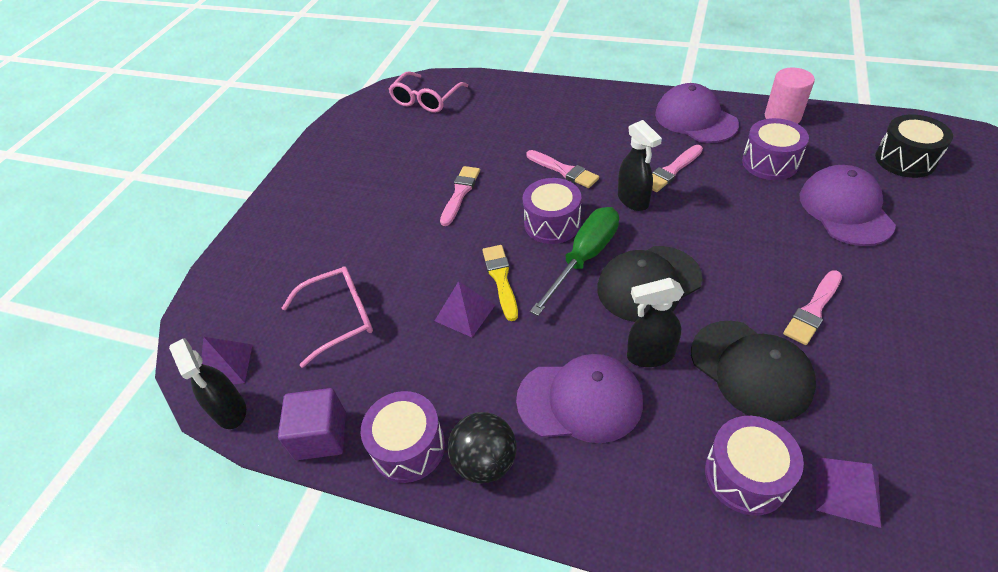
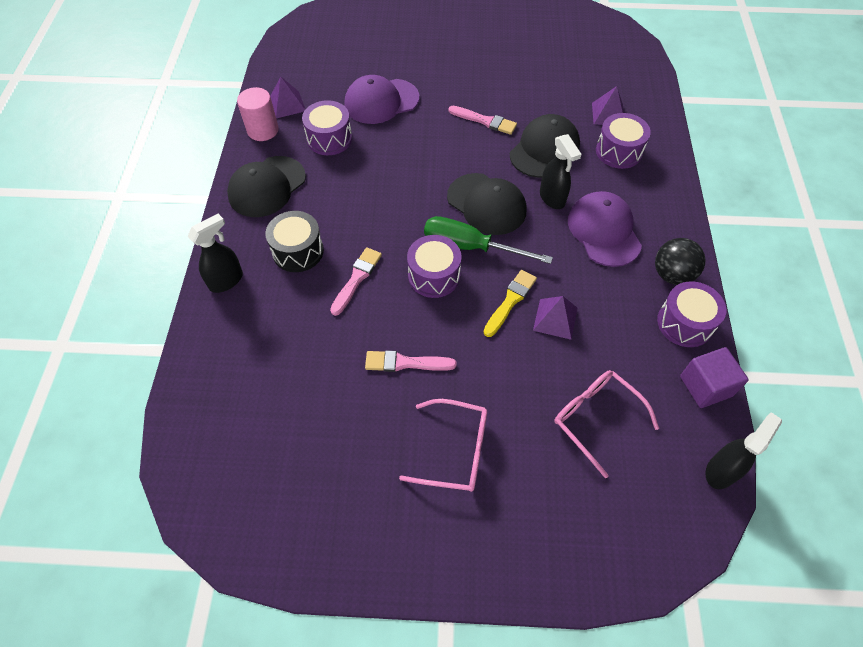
camera: 110 degrees left, 10 degrees up
purple pyramid [201,337,252,384] -> purple pyramid moved to [270,77,305,118]
pink glasses [389,71,468,113] -> pink glasses moved to [399,399,487,492]
yellow brush [482,245,518,321] -> yellow brush turned 150 degrees clockwise [484,270,537,337]
black spray bottle [618,120,662,211] -> black spray bottle moved to [187,214,243,293]
pink brush [652,145,703,192] -> none
purple cap [655,83,739,143] -> black cap [227,156,306,217]
black drum [875,115,953,178] -> black drum moved to [265,211,324,272]

